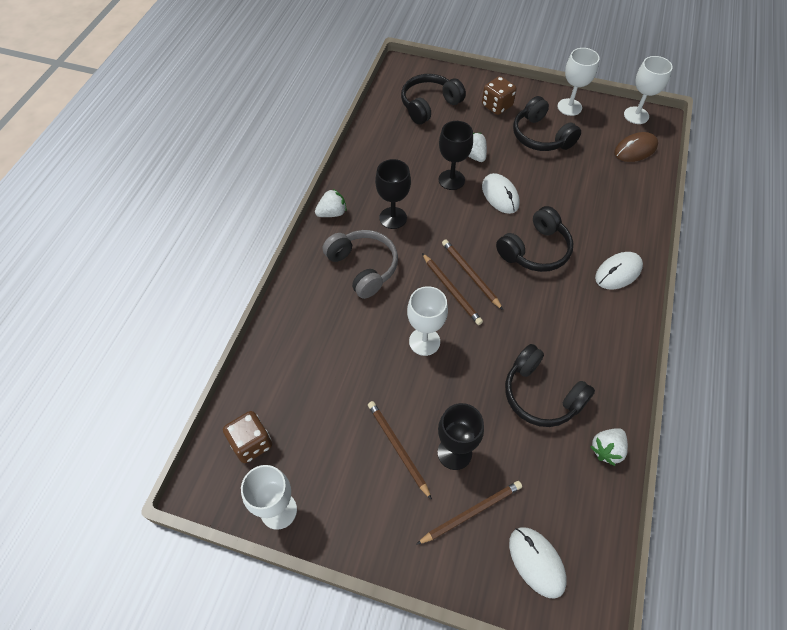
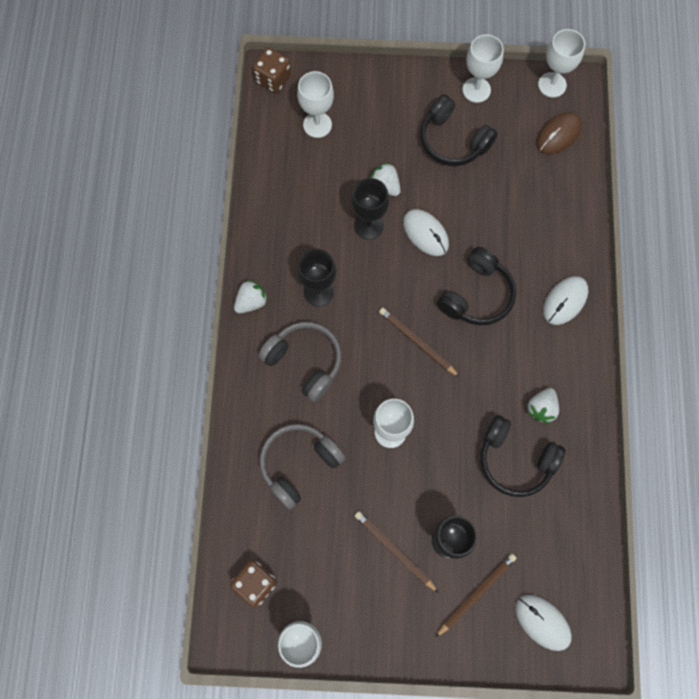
camera: 15 degrees left, 15 degrees up
black headphones [401,74,466,125] -> white goblet [297,71,334,138]
brown pencil [422,253,483,325] -> none
brown dice [482,76,517,115] -> brown dice moved to [253,48,291,93]
white strawberry [590,428,628,466] -> white strawberry moved to [527,388,559,424]
none -> grey headphones [259,424,345,510]

